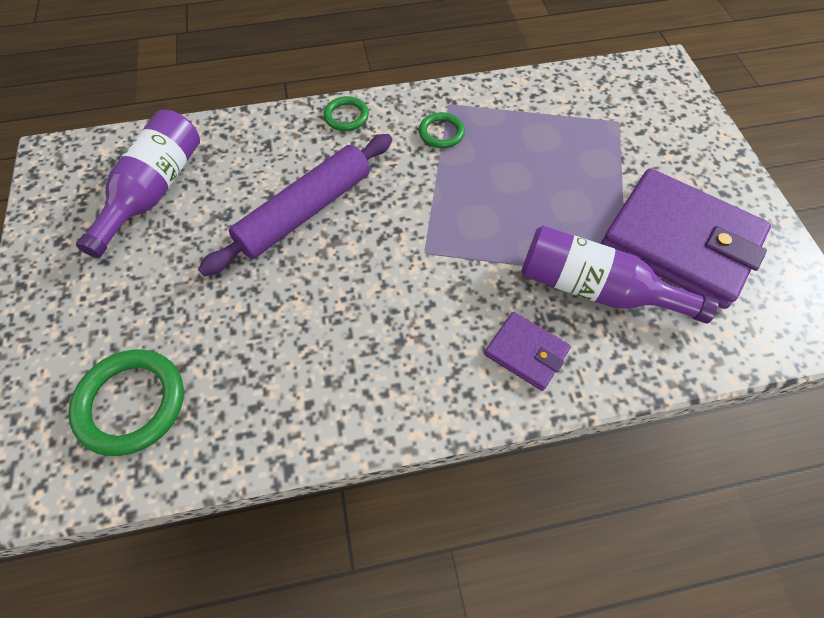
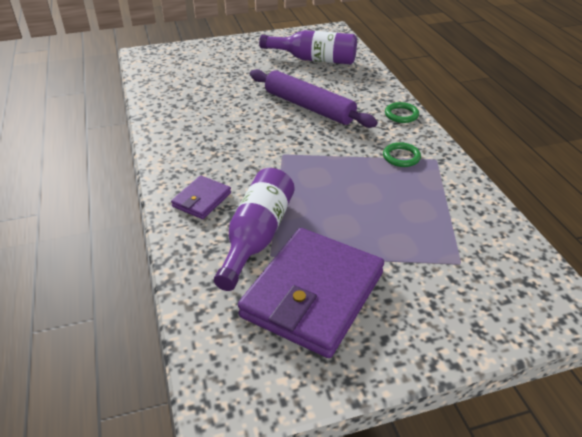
camera: 85 degrees right, 20 degrees down
green ring [68,350,184,456] -> none

